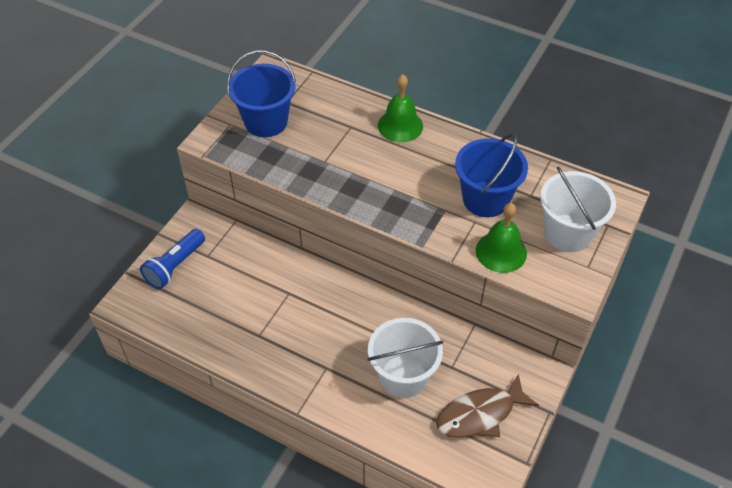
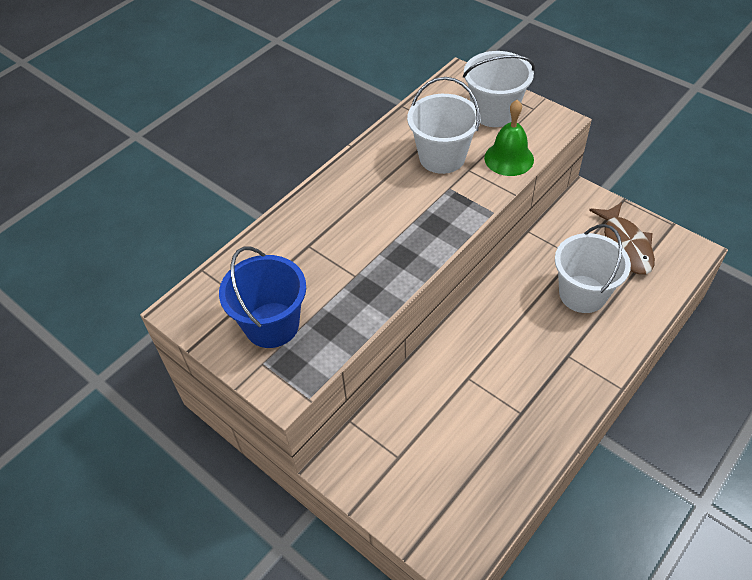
camera: 75 degrees left, 0 degrees up
blue flashlight [140,229,205,289] -> none
green bell [378,74,423,142] -> none
blue bucket [455,134,528,217] -> white bucket [407,77,481,174]

